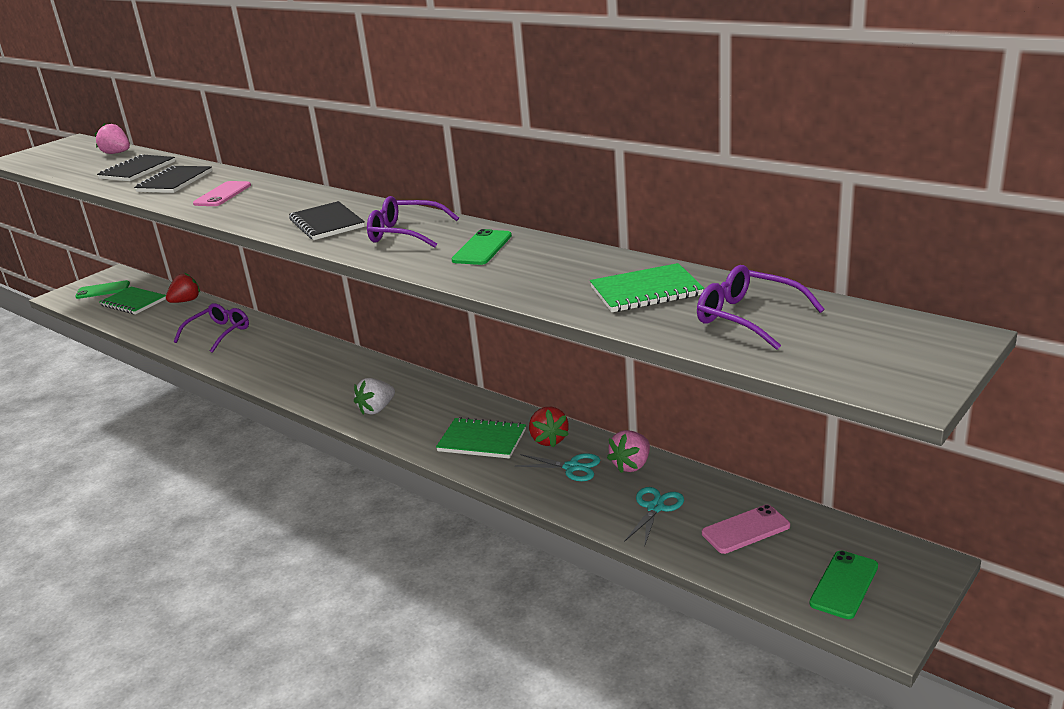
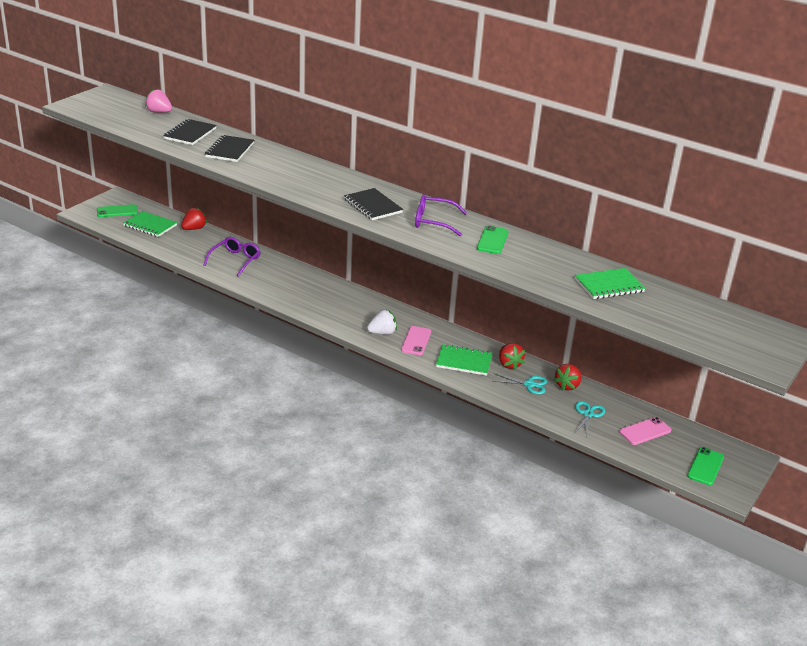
camera: 10 degrees left, 5 degrees up
pink phone [193,181,251,206] -> pink phone moved to [401,326,431,355]
white strawberry [354,378,395,415] -> white strawberry turned 150 degrees counterclockwise [367,310,397,335]
pink strawberry [607,430,650,473] -> red strawberry [554,364,581,391]
purple glasses [697,265,825,350] -> none

